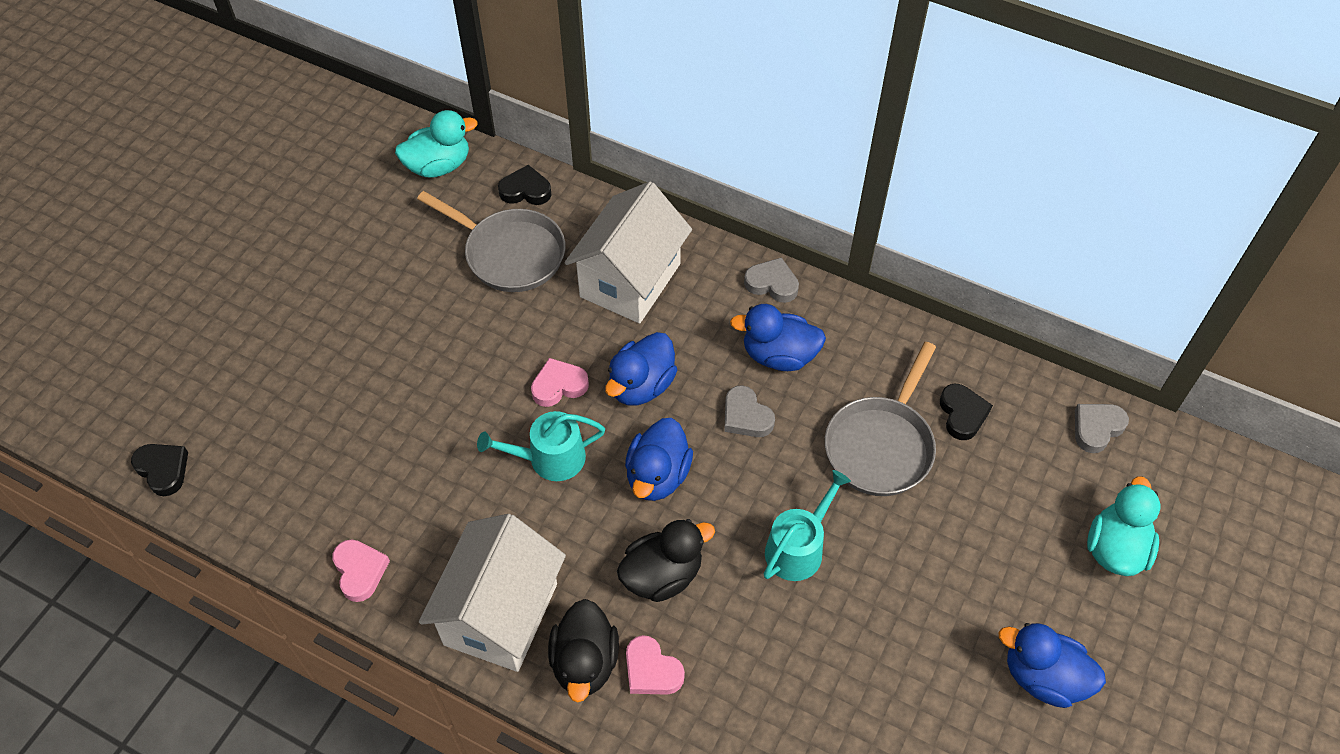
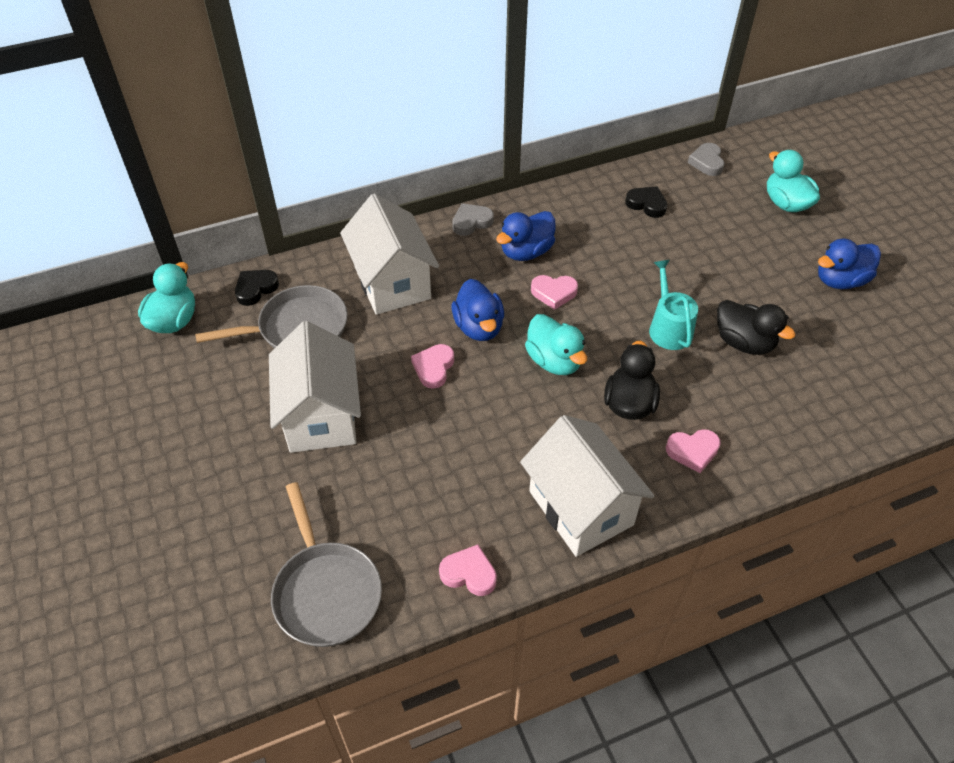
camera: 50 degrees left, 5 degrees down
black heart [131,444,188,496] -> none
turquoise watering can [477,411,605,481] -> none
black duck [548,599,619,702] -> black duck moved to [717,300,796,355]
blue duck [625,418,693,501] -> turquoise duck [525,314,587,375]
grey heart [724,385,775,437] -> pink heart [531,275,578,310]
grey pan [825,342,936,496] -> grey pan moved to [271,482,382,647]
none -> white house [269,321,361,453]

